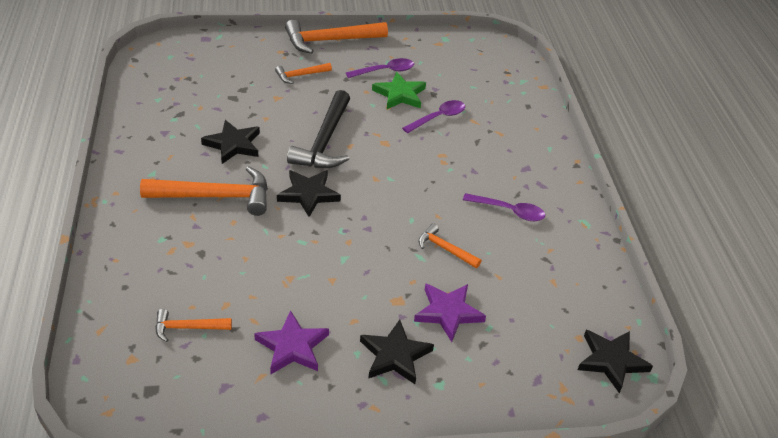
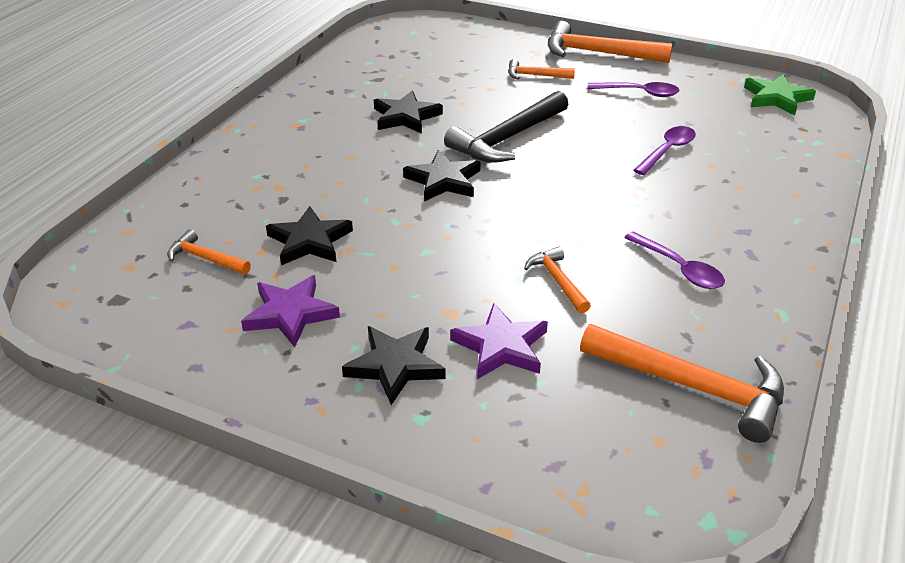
camera: 35 degrees right, 5 degrees down
orange hammer [140,166,268,216] -> orange hammer moved to [580,324,784,443]
green star [372,72,426,109] -> green star moved to [744,74,816,115]
purple spoon [402,100,465,133] -> purple spoon turned 45 degrees counterclockwise [633,126,696,175]
black star [578,330,653,393] -> black star moved to [266,206,353,265]

